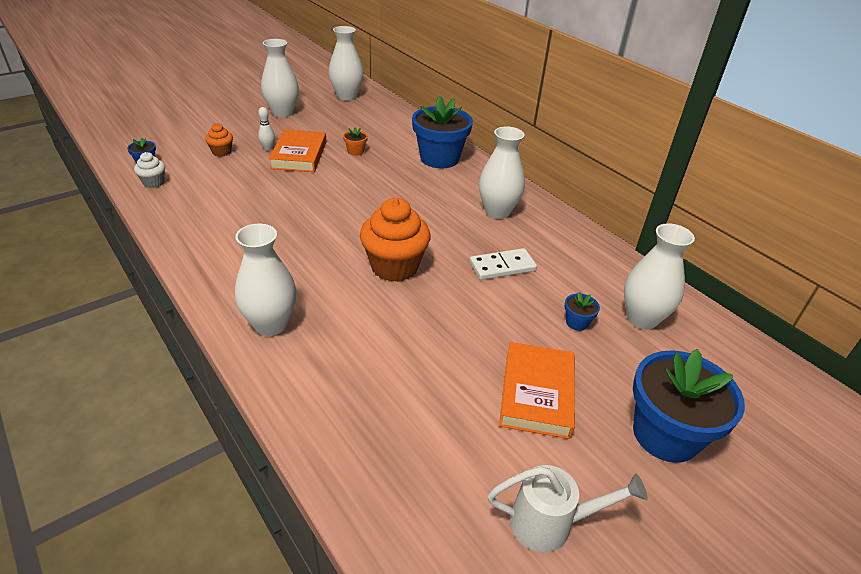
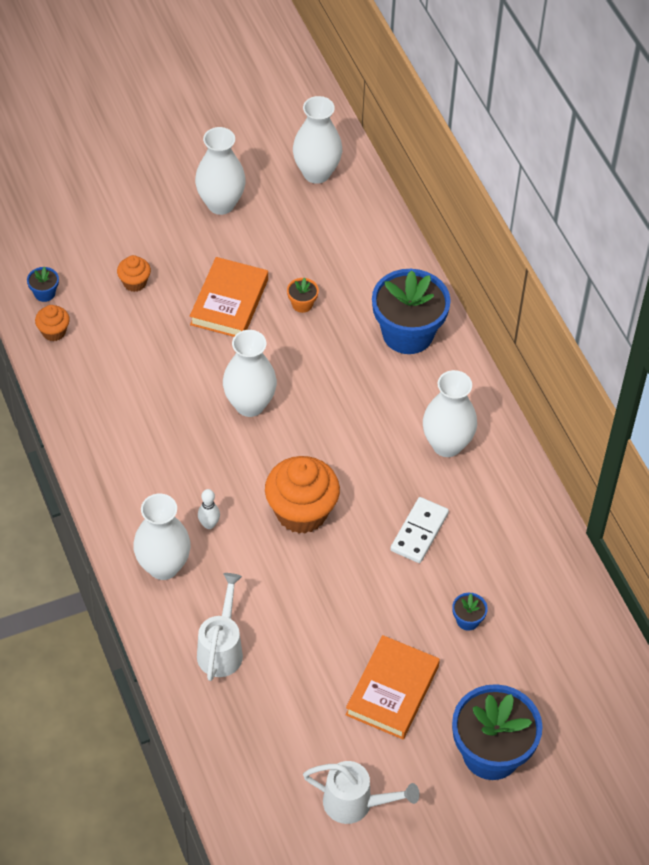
camera: 15 degrees right, 15 degrees up
white cupcake [134,152,165,188] -> orange cupcake [35,305,70,341]
white bowling pin [258,107,275,151] -> white bowling pin moved to [198,489,220,529]
white domino [470,248,537,280] -> white domino turned 60 degrees counterclockwise [390,497,449,563]
white vase [624,223,695,329] -> white vase moved to [223,330,277,417]
none -> white watering can [197,573,243,681]

